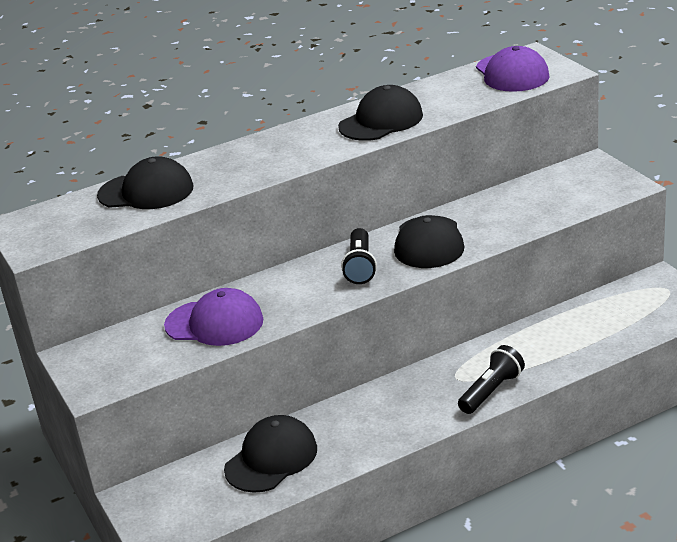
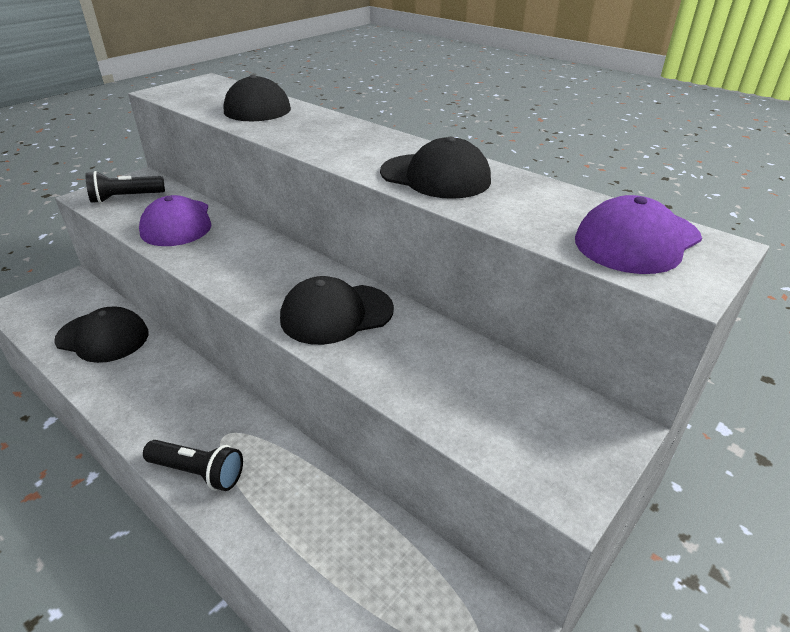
camera: 65 degrees right, 5 degrees up
black flashlight [341,228,377,284] -> black flashlight moved to [85,171,165,203]

